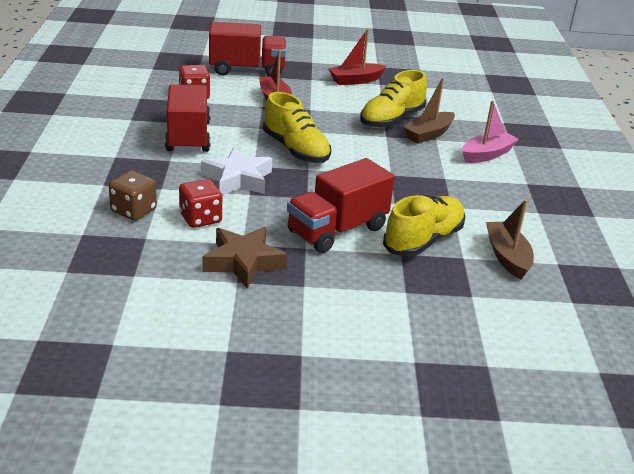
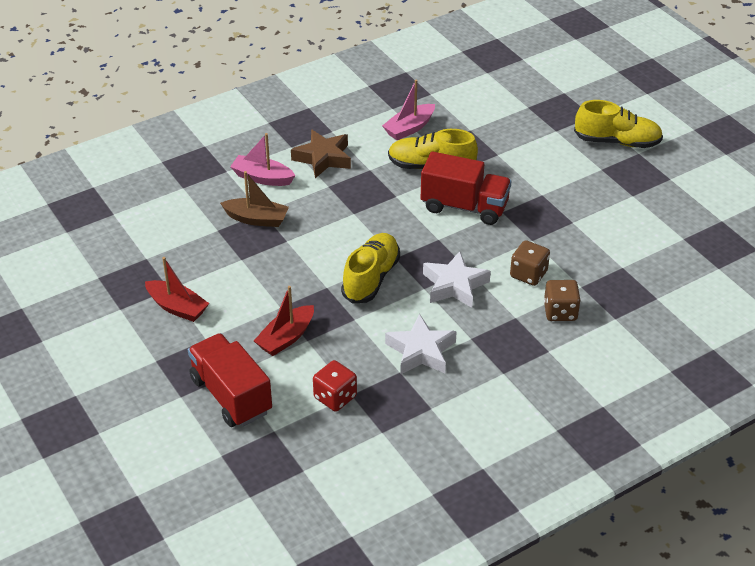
camera: 120 degrees left, 10 degrees up
red truck [165,84,210,152] -> white star [385,314,457,375]
red dice [179,179,222,228] -> brown dice [510,240,550,286]
brown star [202,227,287,289] -> brown star moved to [291,130,351,178]
yellow shoe [360,70,427,128] -> yellow shoe moved to [574,100,663,148]
brown boat [486,199,534,280] -> pink boat [382,80,435,140]

